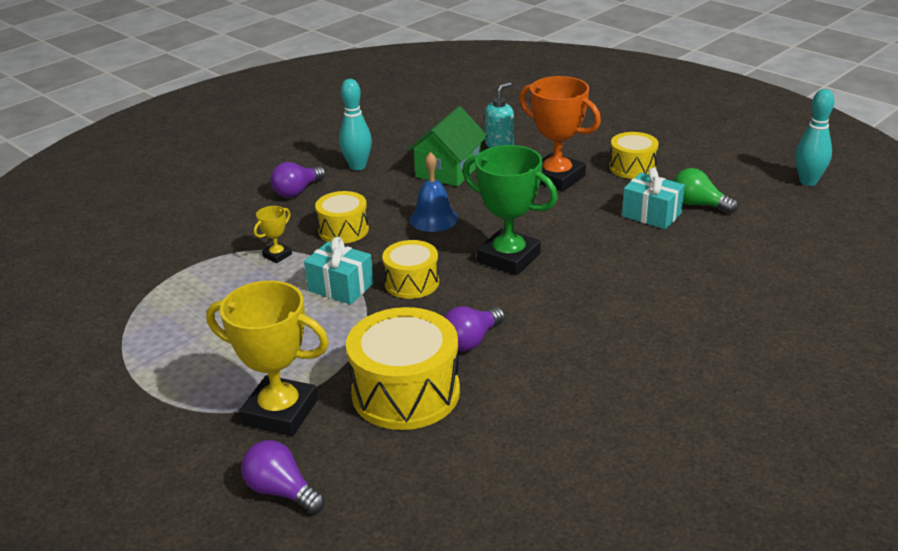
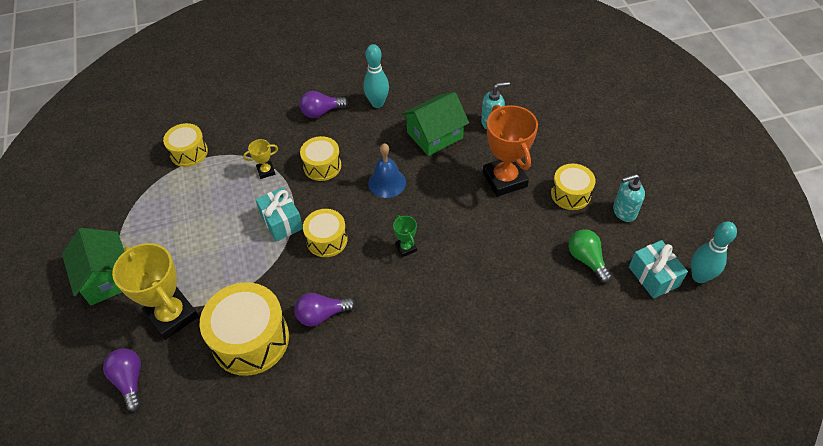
camera: 30 degrees right, 20 degrees up
green trophy [462,145,558,275] -> green trophy [393,215,417,257], size x0.46
turquoise gift [622,167,685,229] -> turquoise gift moved to [629,240,688,299]
none -> green house [62,228,125,305]
none -> yellow drum [163,123,208,167]
none -> turquoise soap dispenser [613,174,645,222]

